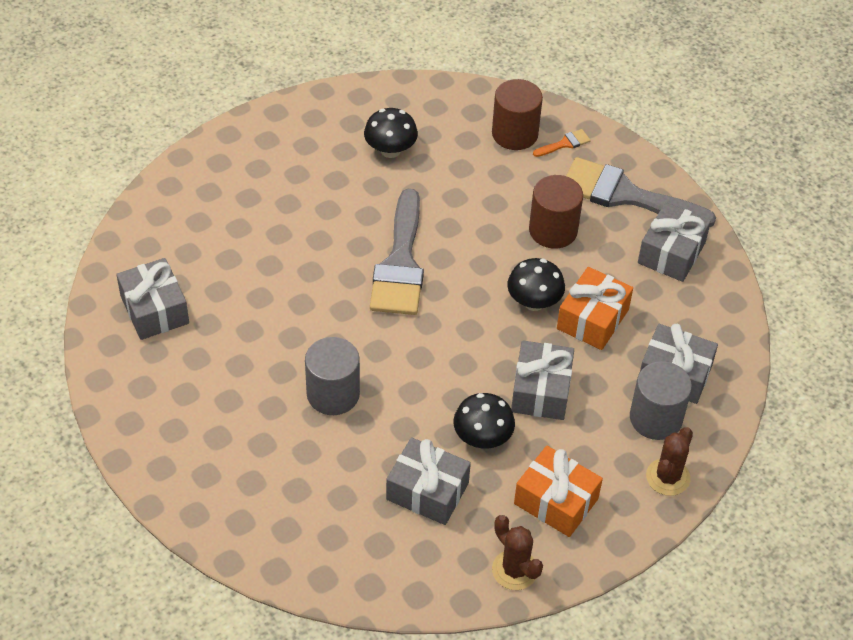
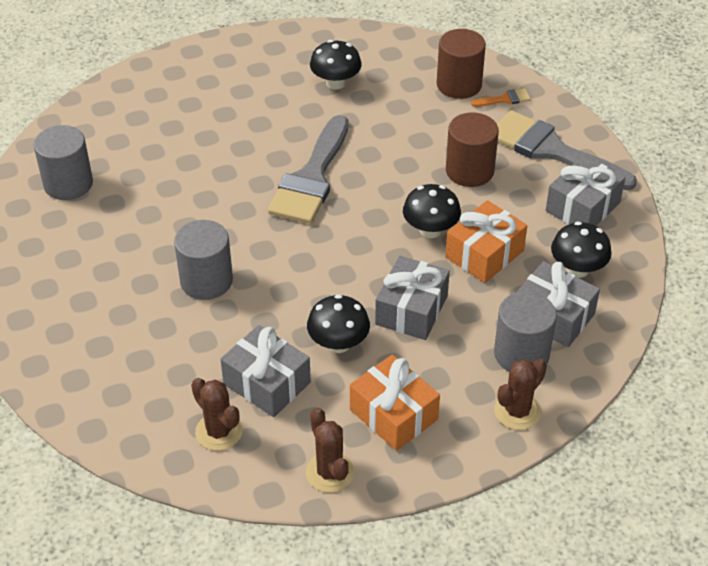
camera: 15 degrees right, 5 degrees down
grey gift [116,258,189,340] -> grey cylinder [34,125,93,200]
none -> brown cactus [191,378,243,451]
none -> black mushroom [551,221,612,278]

